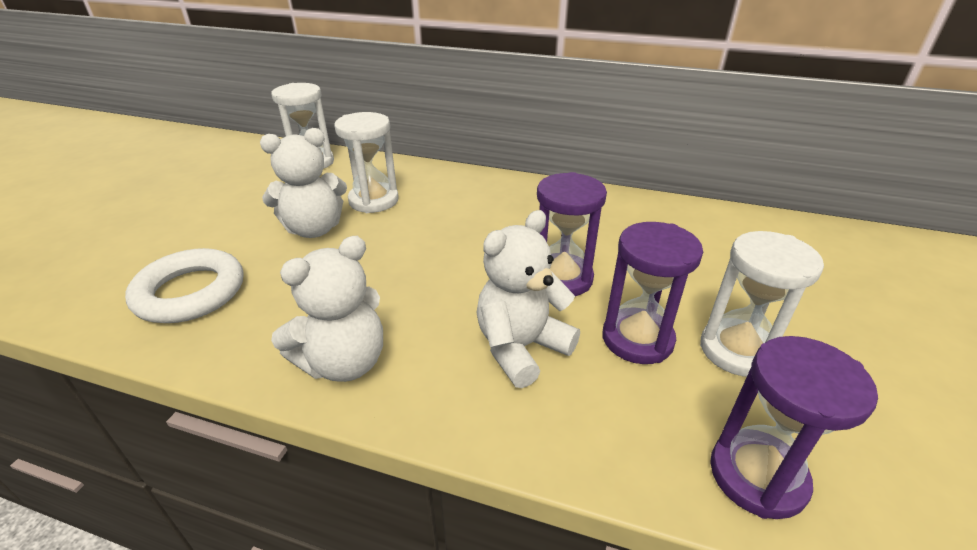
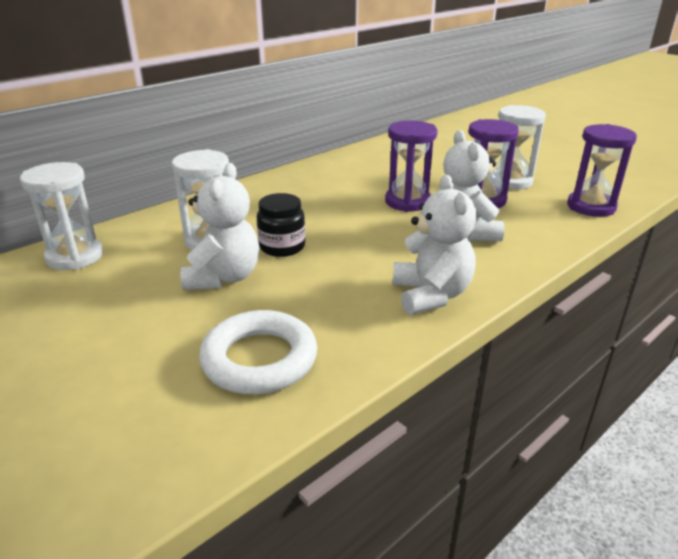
camera: 60 degrees left, 5 degrees down
none -> black jar [257,193,305,257]

